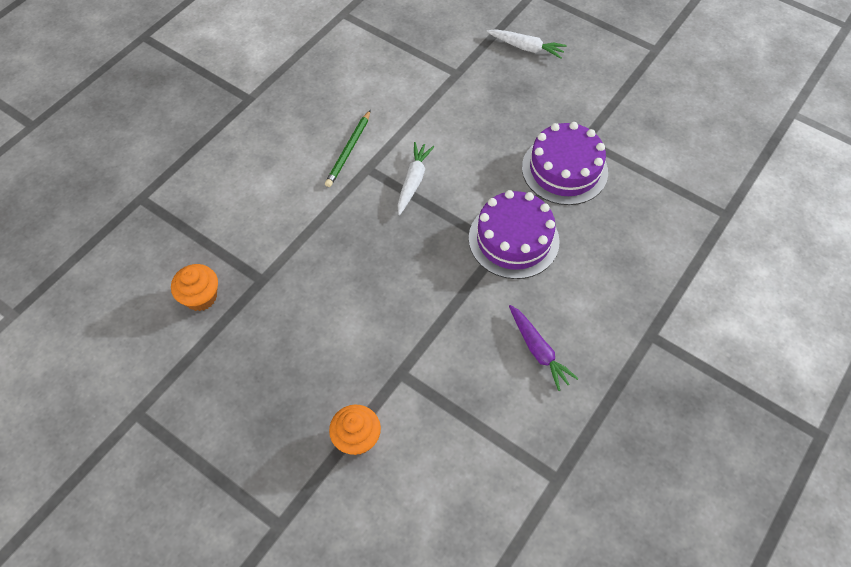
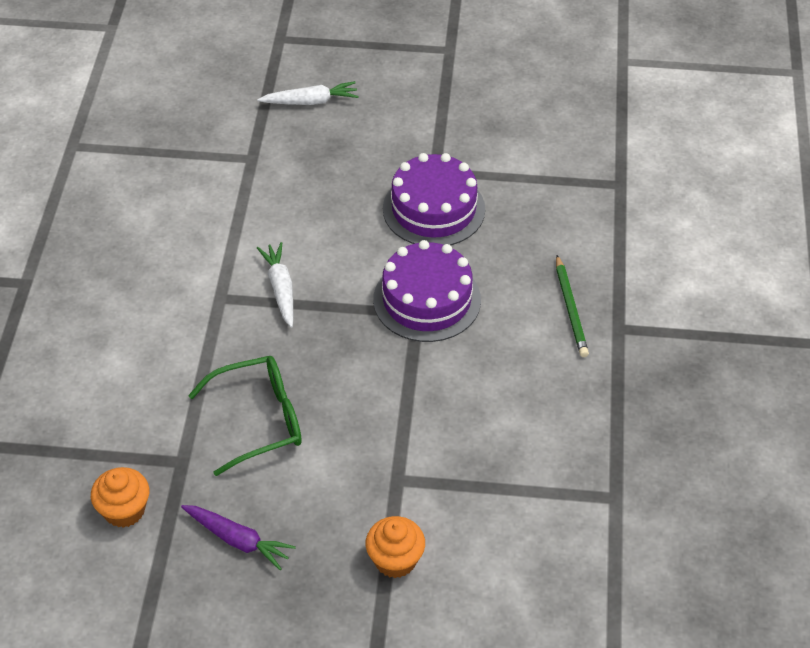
camera: 30 degrees left, 10 degrees down
green pencil [325,110,371,187] -> green pencil moved to [556,255,589,357]
purple carrot [509,305,579,391] -> purple carrot moved to [181,505,296,570]
none -> green glasses [188,356,302,476]

